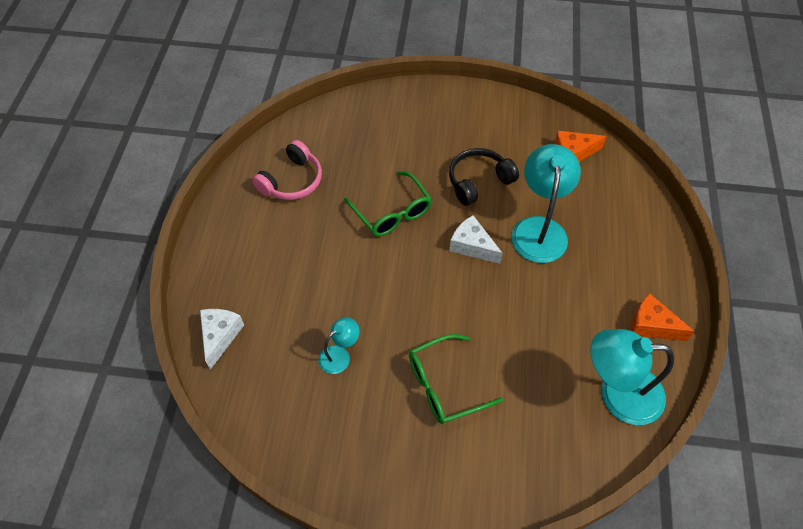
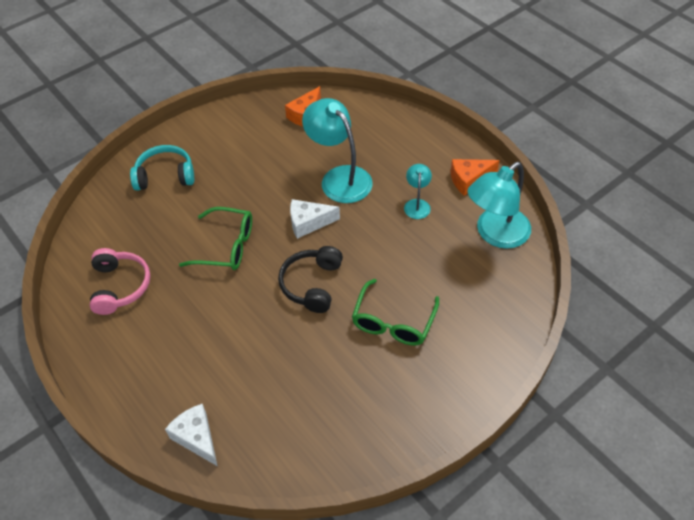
camera: 45 degrees left, 5 degrees down
turquoise lamp [318,317,360,374] -> turquoise lamp moved to [404,164,432,219]
black headphones [449,148,519,206] -> black headphones moved to [278,246,343,313]
none -> turquoise headphones [130,145,194,191]

